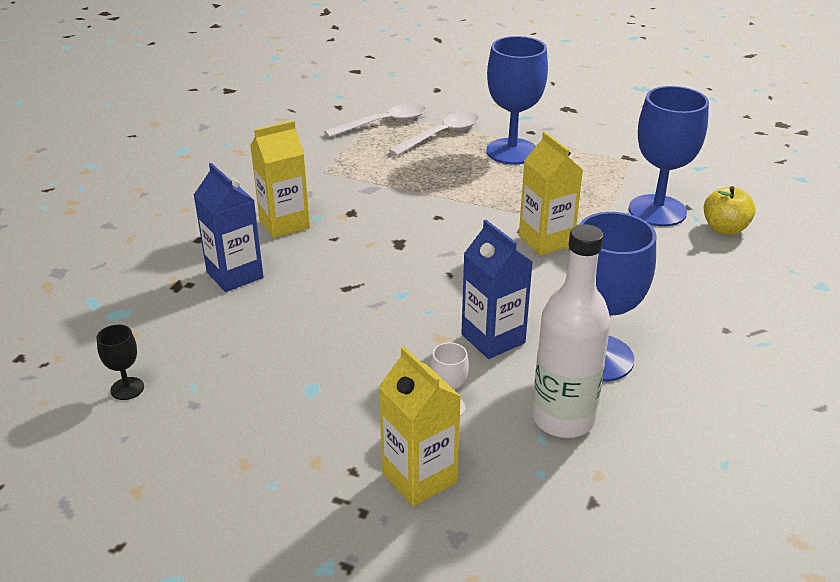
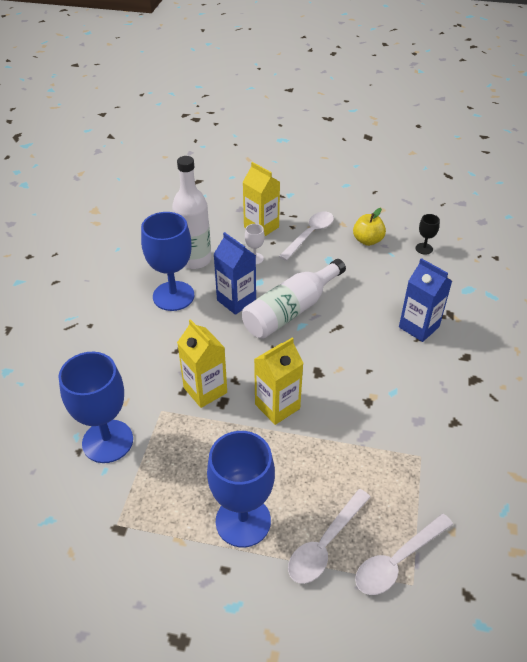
camera: 170 degrees right, 10 degrees up
yellow carton [250,121,310,238] -> yellow carton moved to [254,338,304,425]
yellow apple [704,186,756,235] -> yellow apple moved to [353,208,386,246]
none -> white bottle [242,259,346,339]
none -> white spoon [279,211,334,261]

